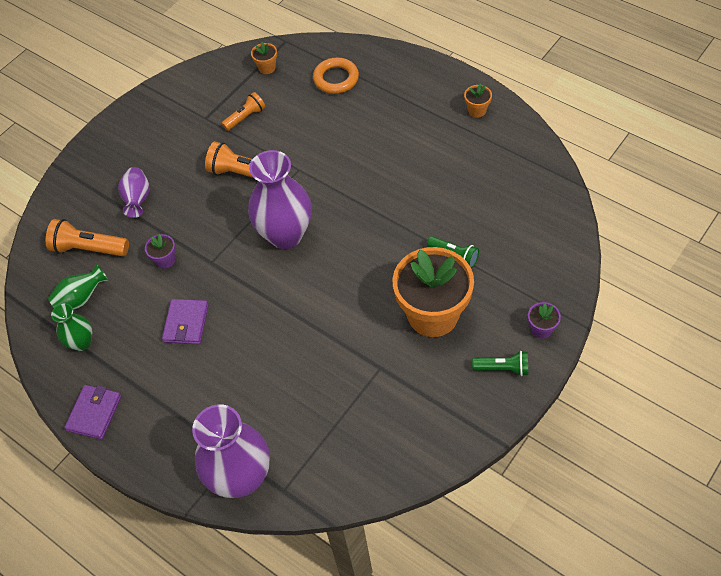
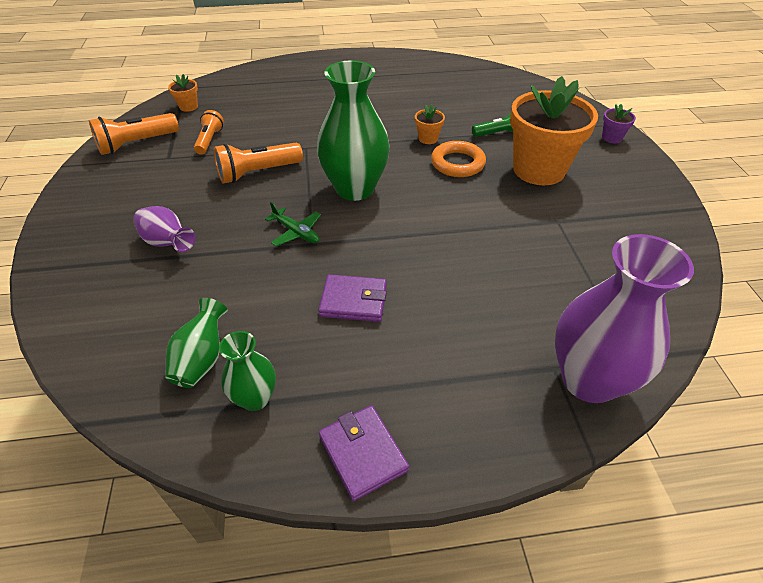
camera: 50 degrees left, 10 degrees down
orange flashlight [46,219,129,256] -> orange flashlight moved to [89,113,179,155]
purple flower pot [145,234,175,269] -> none
purple wallet [162,299,209,344] -> purple wallet turned 45 degrees counterclockwise [318,274,387,322]
purple vase [248,150,312,249] -> green vase [317,60,390,201]
orange ring [313,58,359,94] -> orange ring moved to [431,141,486,177]
orange flower pot [464,83,492,118] -> orange flower pot moved to [415,104,445,144]
green flashlight [472,351,528,376] -> none
none -> green plane [265,202,321,246]

